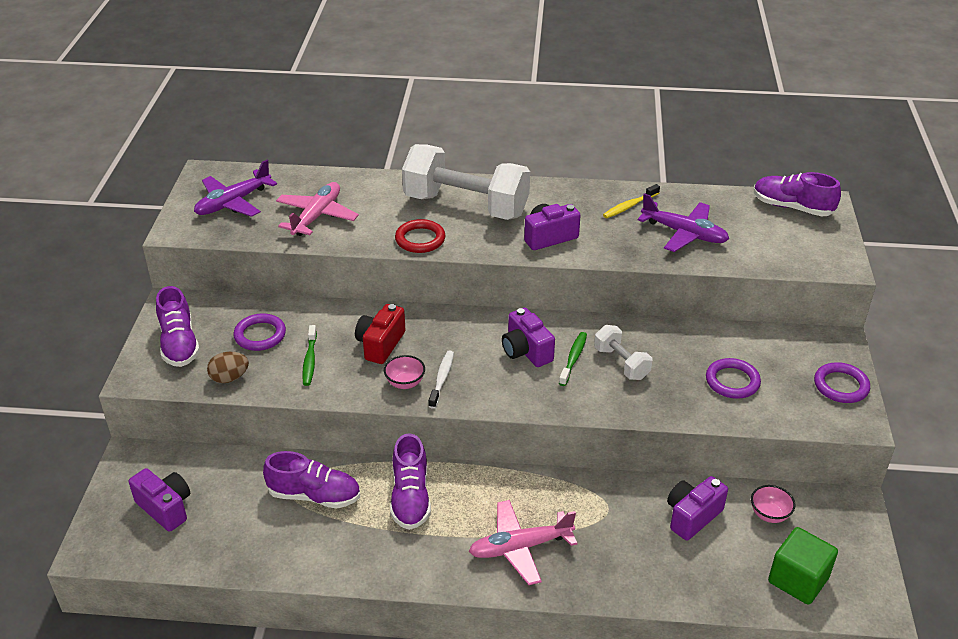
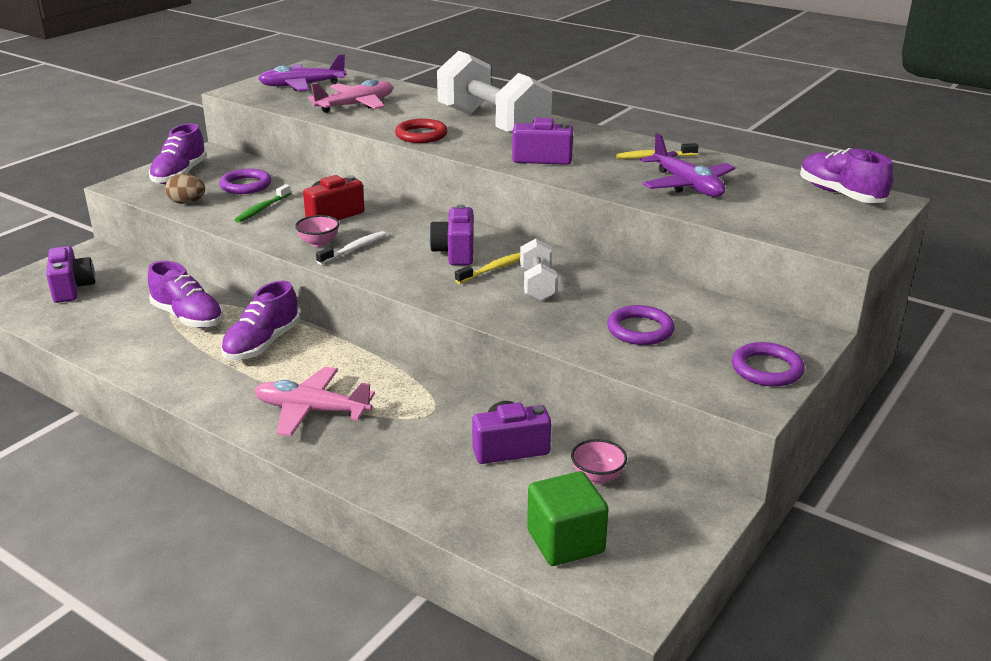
camera: 30 degrees right, 10 degrees down
green toothbrush [559,332,587,386] -> yellow toothbrush [455,253,520,284]

